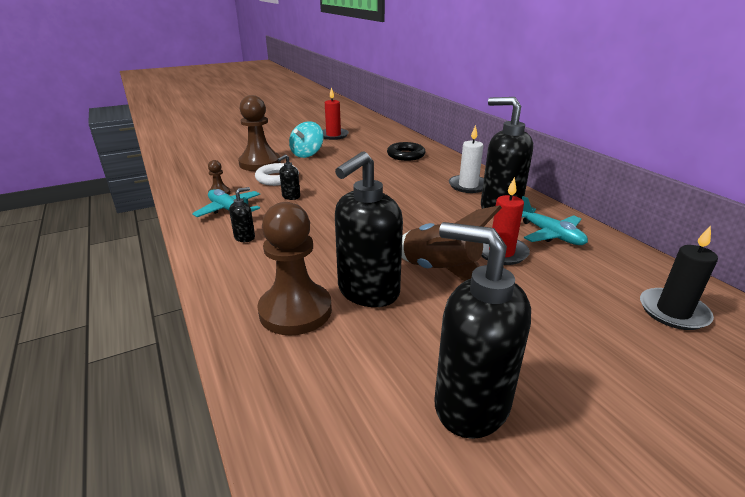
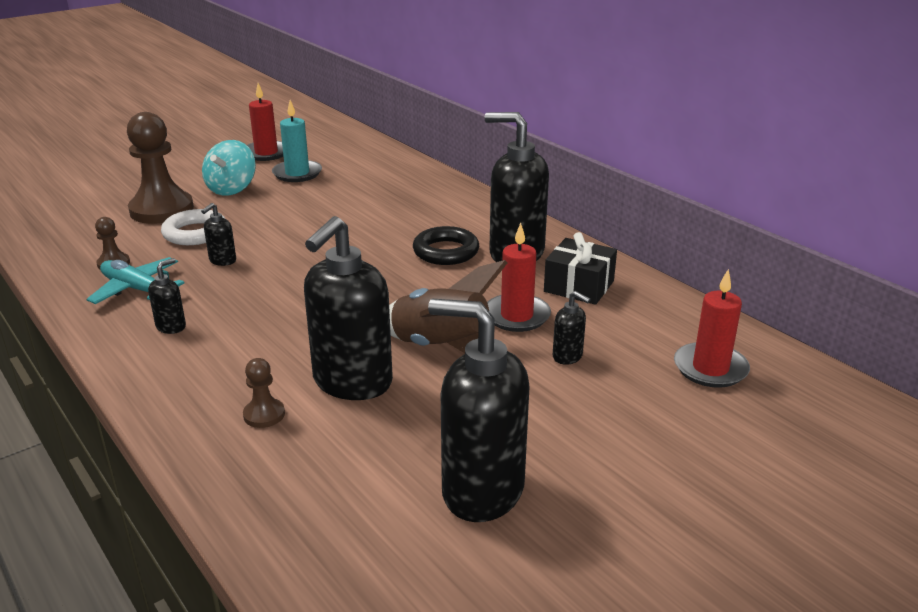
camera: 10 degrees left, 0 degrees up
brown pawn [257,202,332,335] -> brown pawn [243,358,285,428], size x0.45
black ring [387,142,426,161] -> black ring moved to [413,226,479,265]
white candle [449,125,484,193] -> none
turquoise plane [522,196,588,245] -> black gift [544,232,617,305]
black candle [640,226,718,330] -> red candle [674,269,750,388]
none -> turquoise candle [272,100,322,182]
none -> black soap dispenser [553,291,591,365]

